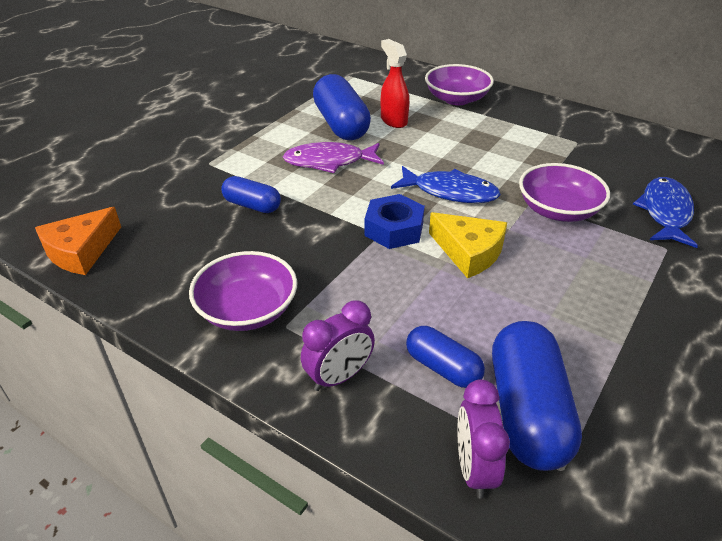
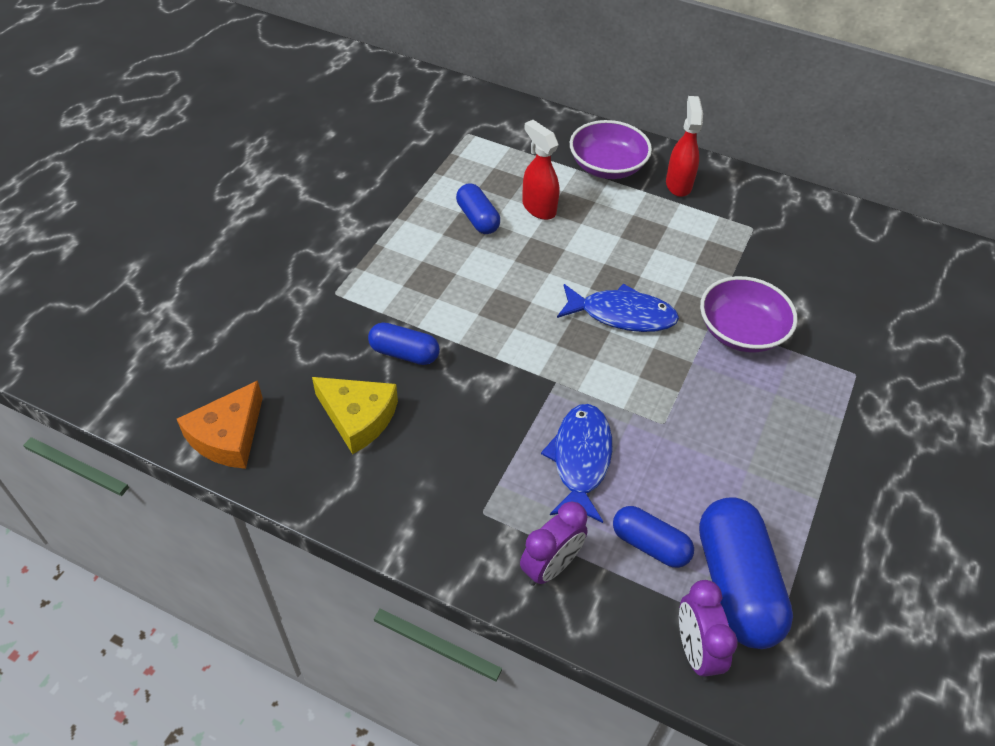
camera: 10 degrees left, 10 degrees up
purple bowl [189,251,297,331] -> none
purple fish [283,142,384,173] -> none
blue capsule [313,74,371,140] -> blue capsule [456,183,500,234], size x0.57
blue nut [365,194,425,249] -> none
yellow cheese [429,212,507,278] -> yellow cheese moved to [312,377,398,454]
blue fish [633,177,698,248] -> blue fish moved to [541,404,612,523]
none -> red spray bottle [666,96,703,197]

